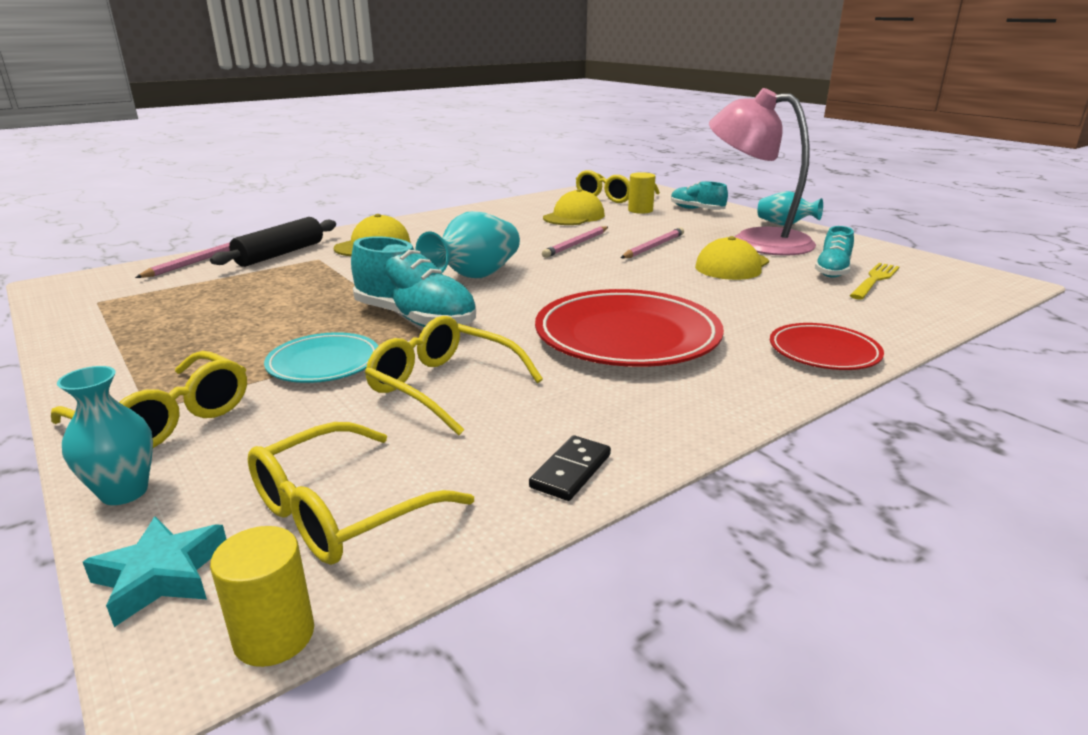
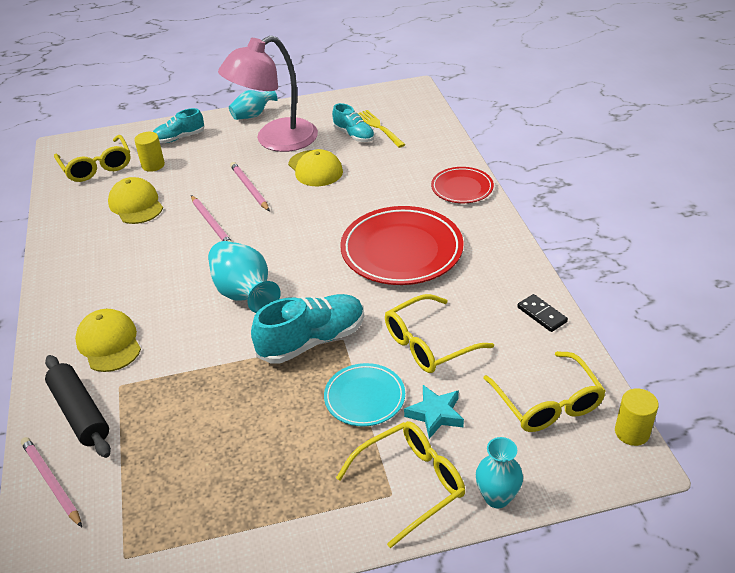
camera: 65 degrees left, 15 degrees up
turquoise star [83,517,227,627] -> turquoise star moved to [404,385,464,439]

